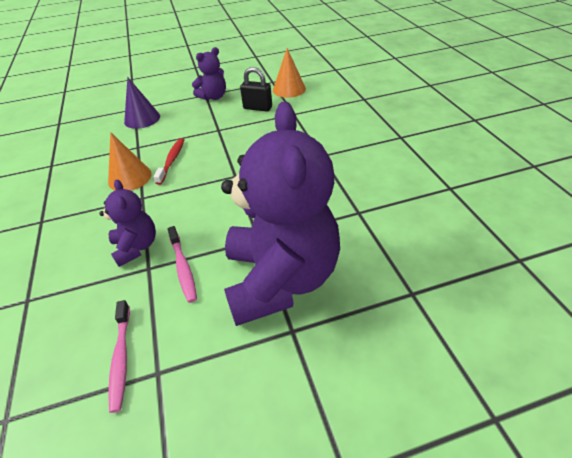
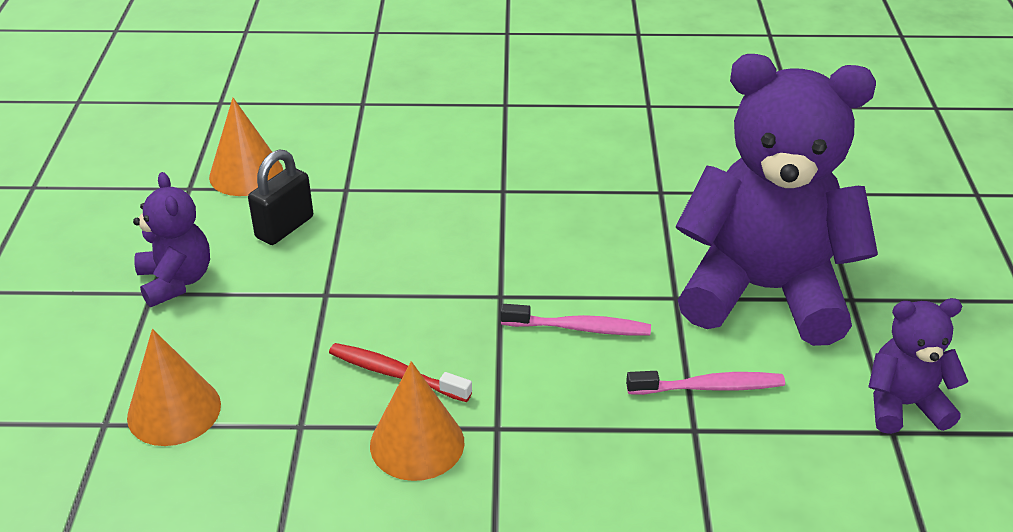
camera: 75 degrees left, 5 degrees down
purple teddy bear [99,180,156,267] -> purple teddy bear moved to [868,298,968,434]
pink toothbrush [108,300,130,413] -> pink toothbrush moved to [500,304,651,335]
purple cone [124,77,160,129] -> orange cone [127,329,221,446]

